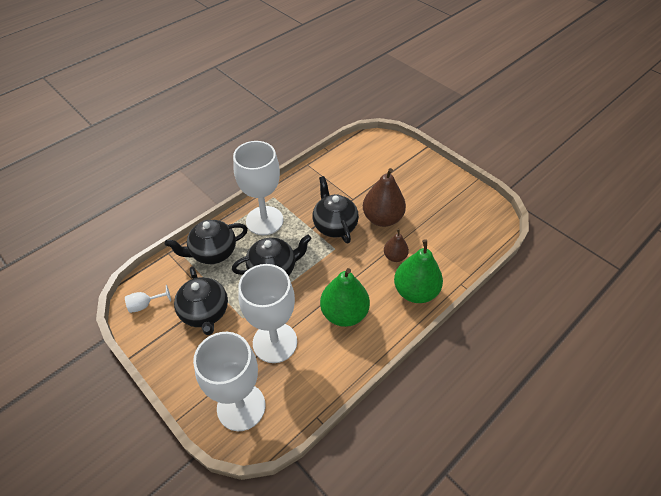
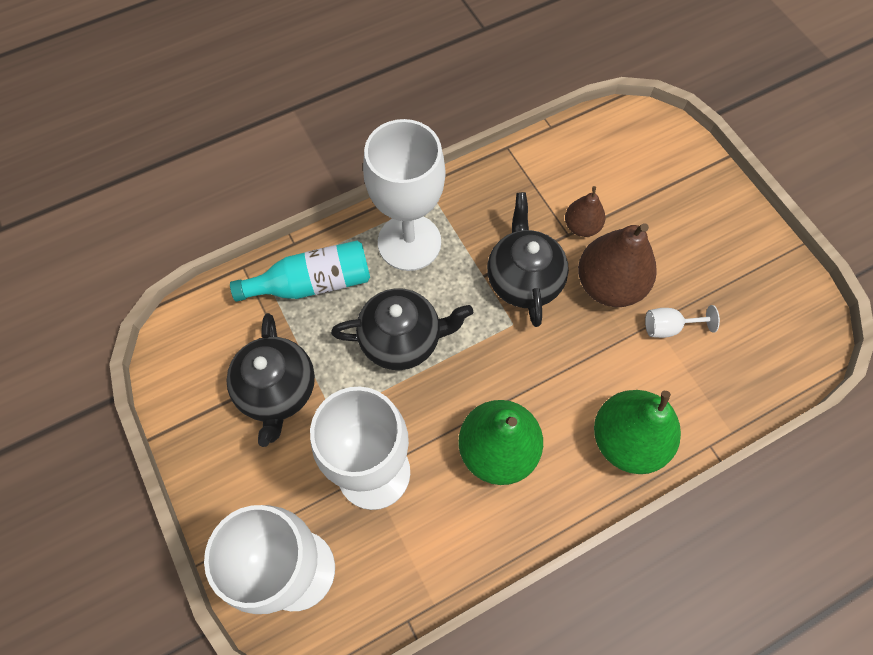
camera: 15 degrees right, 15 degrees up
white goblet [125,285,171,313] -> white goblet moved to [645,305,720,338]
black teapot [165,220,248,264] -> turquoise bottle [230,240,370,302]
brown pear [384,229,409,262] -> brown pear moved to [565,186,605,237]

